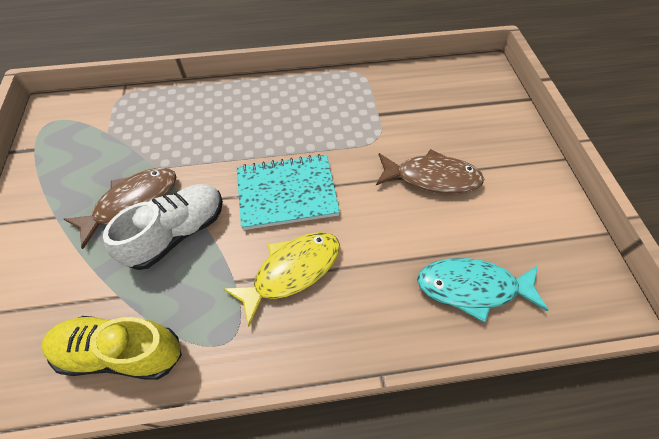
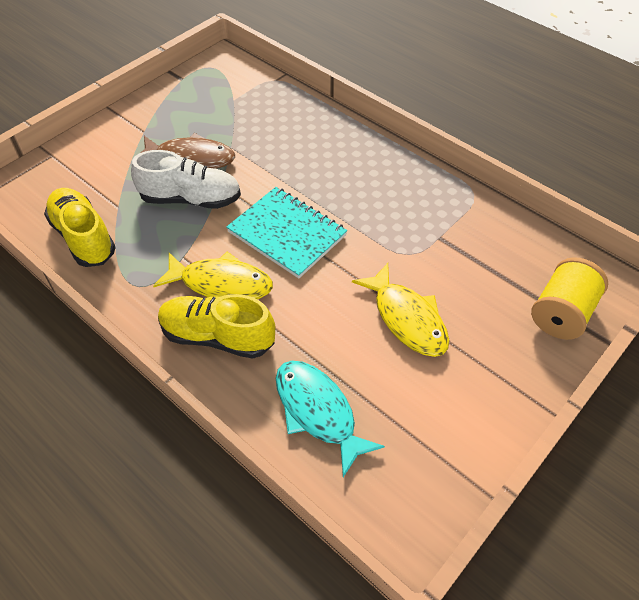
camera: 50 degrees right, 5 degrees down
brown fish [376,149,484,194] -> yellow fish [352,263,450,357]
none -> yellow shoe [158,294,275,359]
none -> yellow spool [531,257,608,340]

